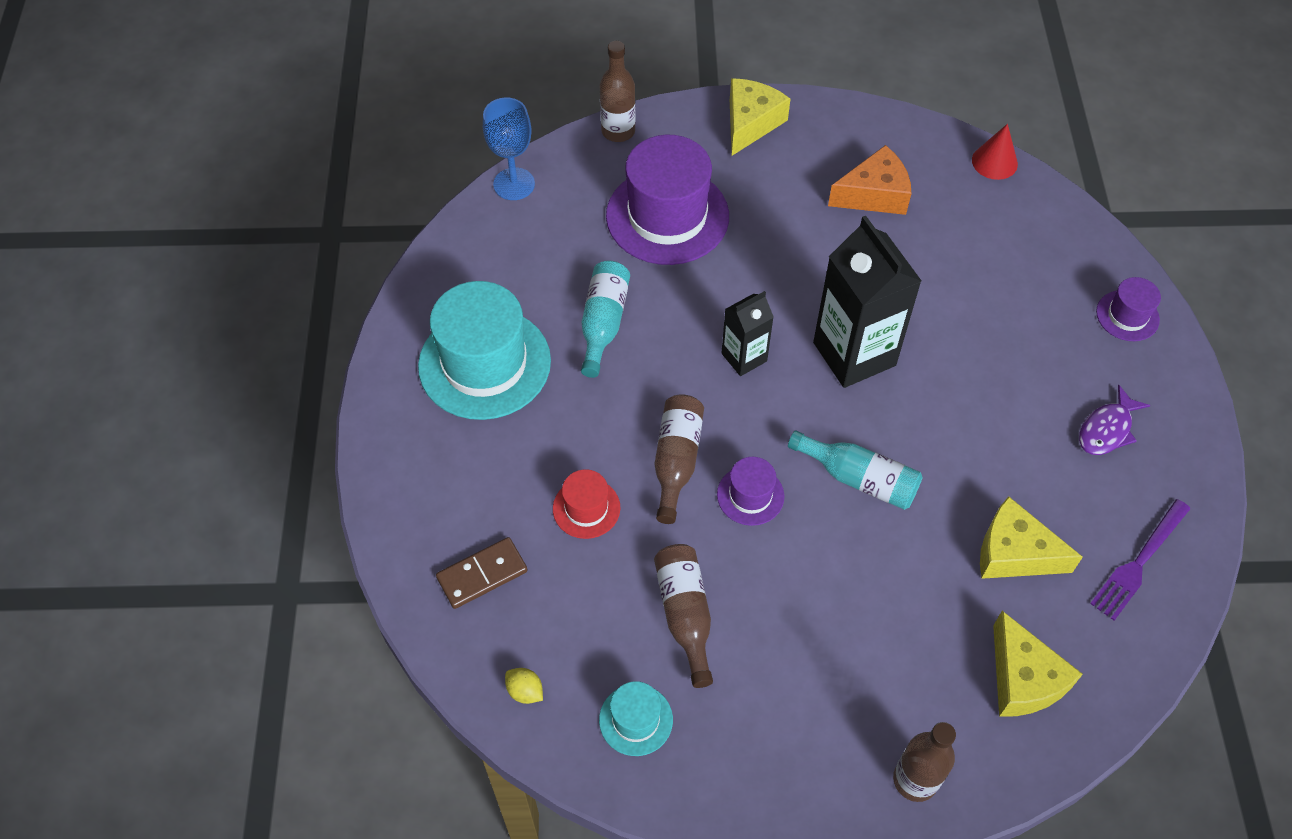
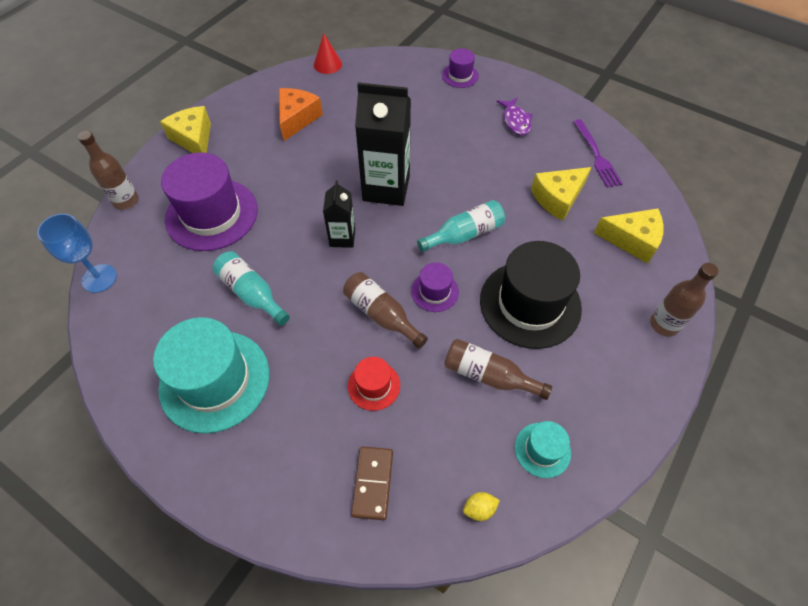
camera: 55 degrees left, 0 degrees up
none -> black hat [480,241,582,349]

